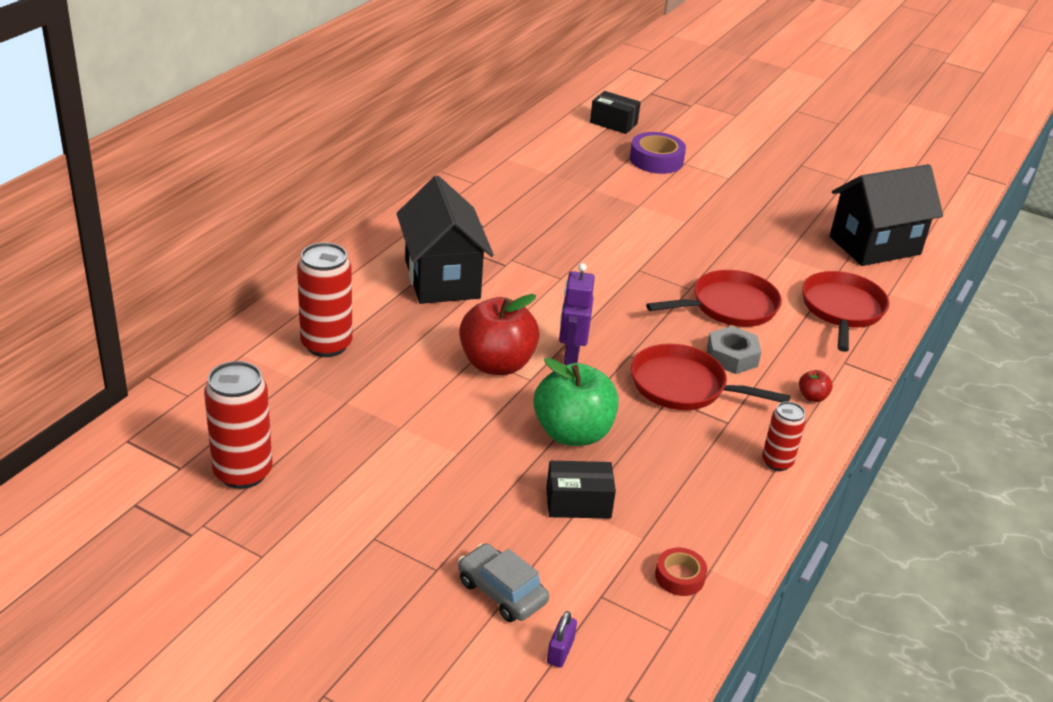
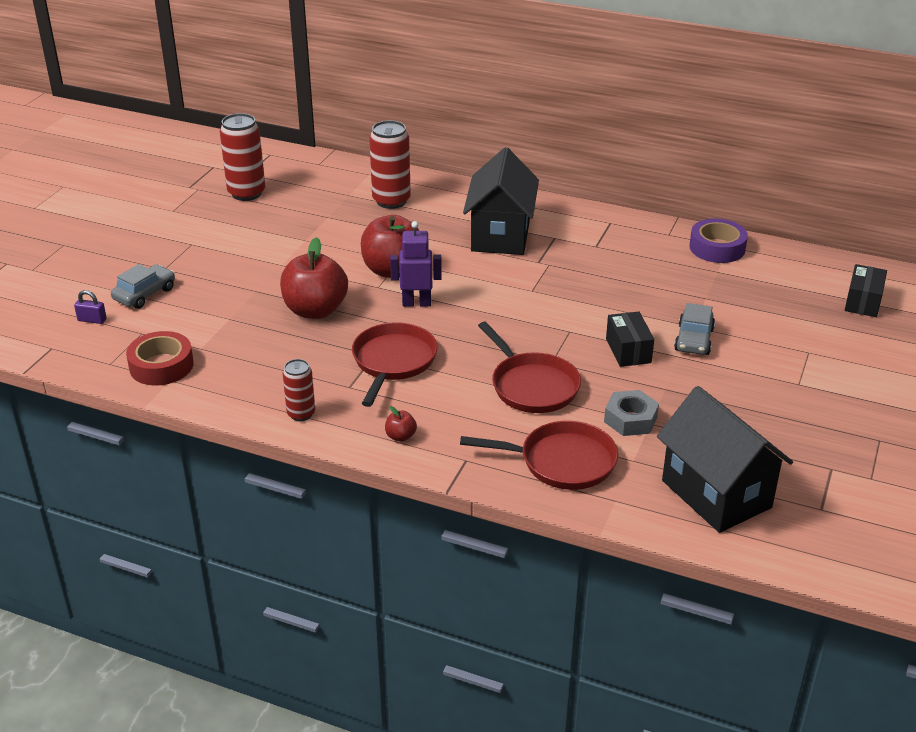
camera: 85 degrees right, 0 degrees up
black house [396,176,494,304] -> black house turned 60 degrees counterclockwise [463,147,539,255]
green apple [533,358,619,446] -> red apple [280,237,348,319]
black box [546,461,616,518] -> black box moved to [606,312,654,367]
purple tape [630,132,686,174] -> purple tape moved to [690,219,748,263]
red tape [655,548,707,596] -> red tape [126,331,194,385], size x1.69
grey nut [707,326,761,374] -> grey nut moved to [604,390,659,436]
none -> grey car [674,303,715,355]

